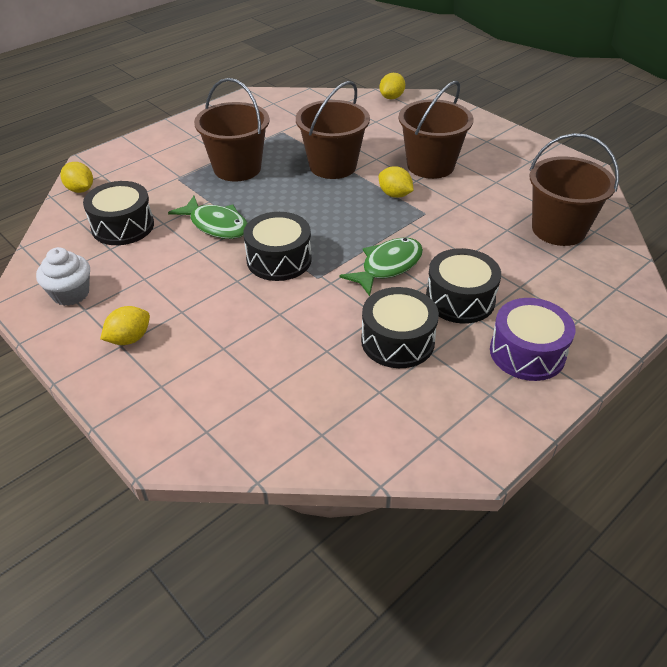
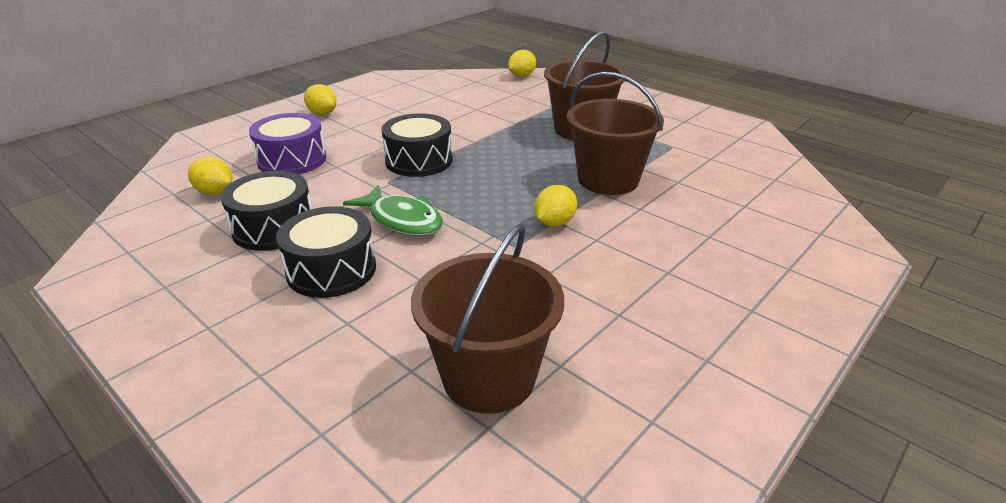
camera: 85 degrees right, 10 degrees down
white cupcake [36,247,90,306] -> none
black drum [83,181,154,245] -> none
green fish [168,196,247,239] -> none
yellow lemon [380,73,405,99] -> yellow lemon moved to [188,157,233,195]
brown bucket [399,81,473,179] -> none
purple drum [490,298,575,381] -> purple drum moved to [249,113,326,174]

